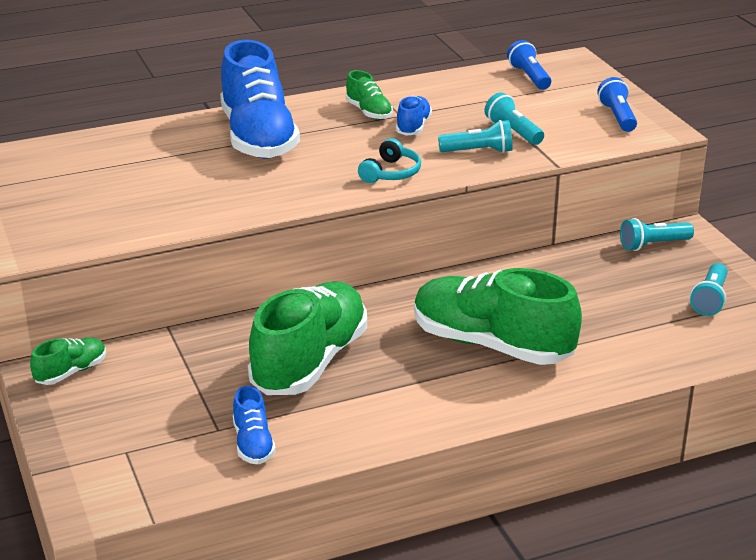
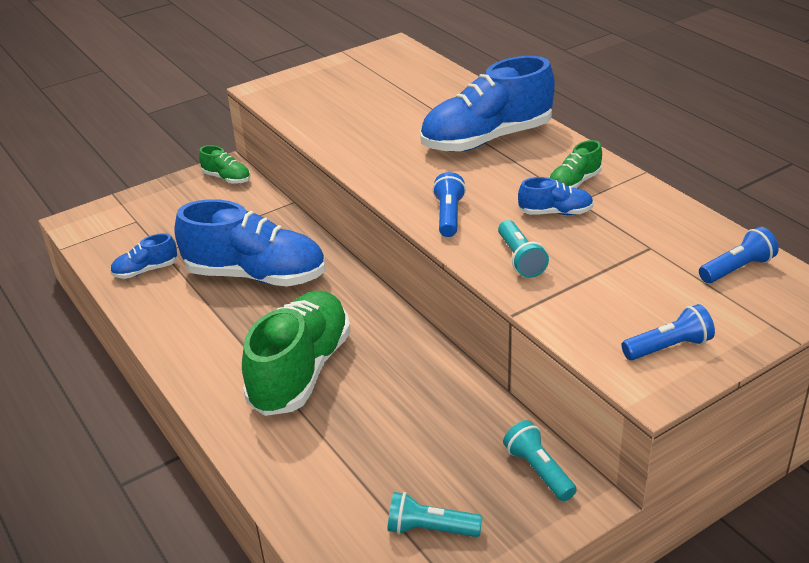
camera: 80 degrees right, 5 degrees up
green shoe [248,281,367,395] -> blue shoe [174,199,325,287]
turquoise headphones [358,138,421,183] -> blue flashlight [433,172,466,237]
turquoise flashlight [485,92,544,145] -> none

